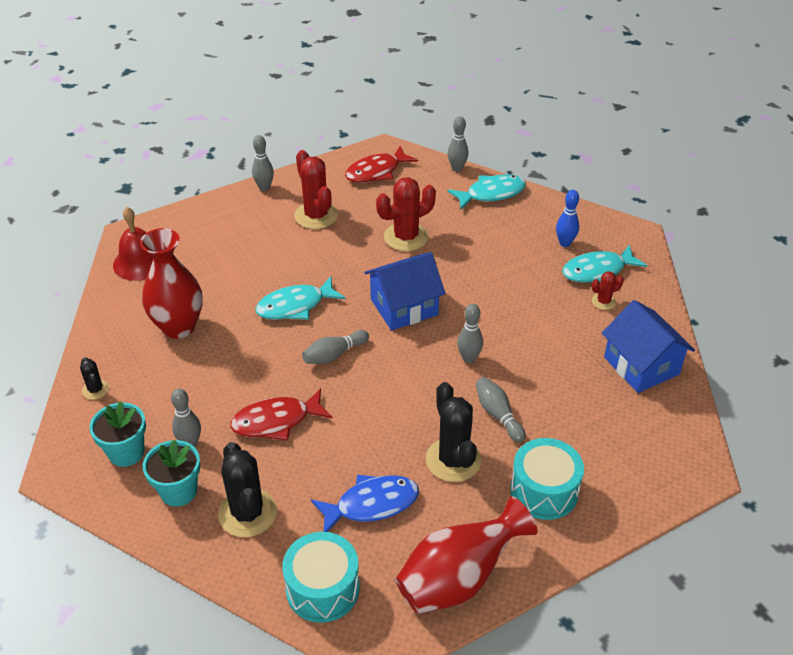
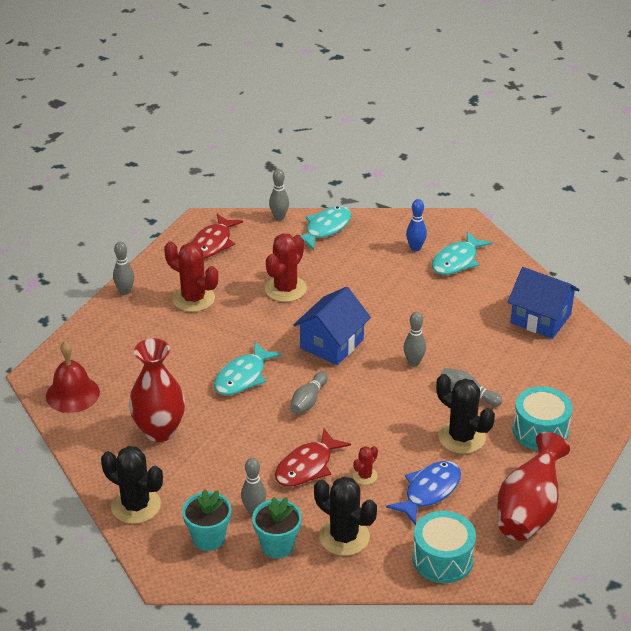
camera: 30 degrees left, 5 degrees down
black cactus [80,357,109,400] -> black cactus [101,446,163,524], size x1.96
red cactus [592,271,624,310] -> red cactus moved to [353,446,378,485]

